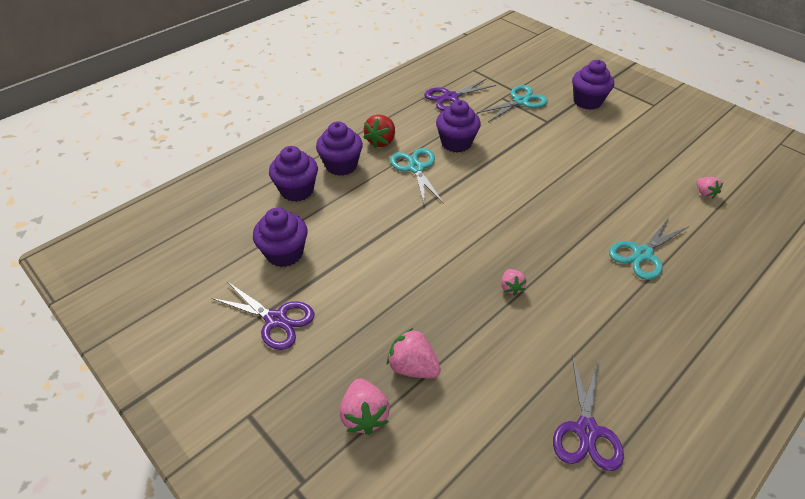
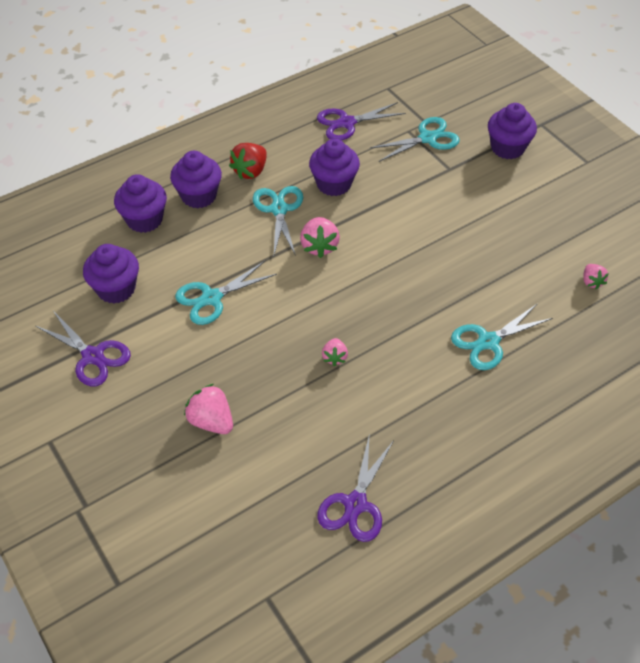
camera: 10 degrees right, 5 degrees up
pink strawberry [340,379,390,435] -> pink strawberry moved to [300,217,340,258]
none -> turquoise scissors [175,261,277,325]

